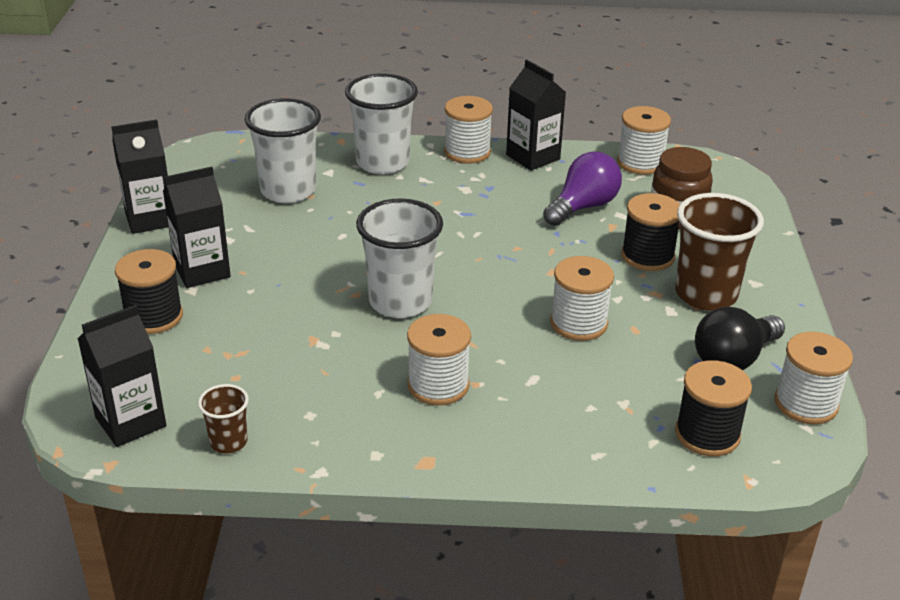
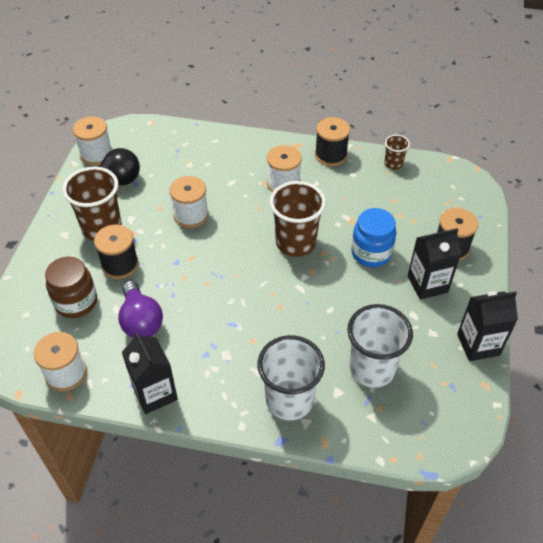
camera: 170 degrees left, 15 degrees up
black carton [78,305,166,447] -> none
white cup [356,198,443,318] -> brown cup [269,181,326,257]
white spool [444,96,493,164] -> none
purple light bulb [543,152,622,226] -> purple light bulb turned 75 degrees counterclockwise [118,281,163,338]
black spool [675,360,752,456] -> black spool moved to [315,117,350,166]
none -> blue jar [351,208,397,267]

